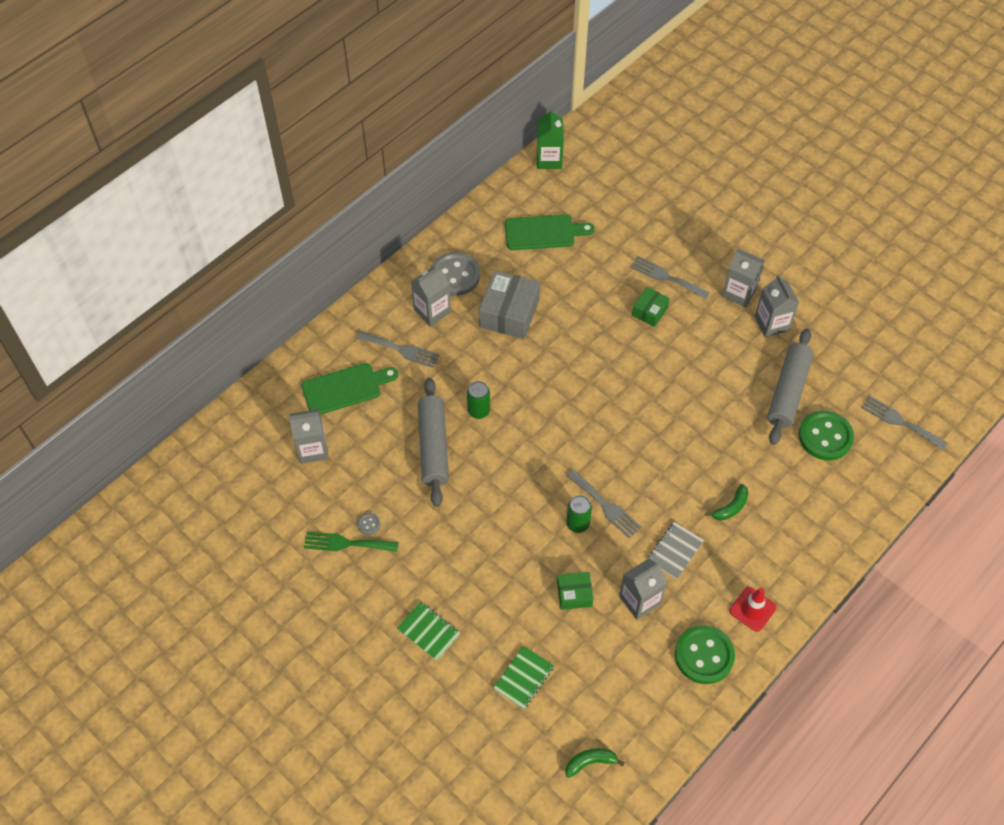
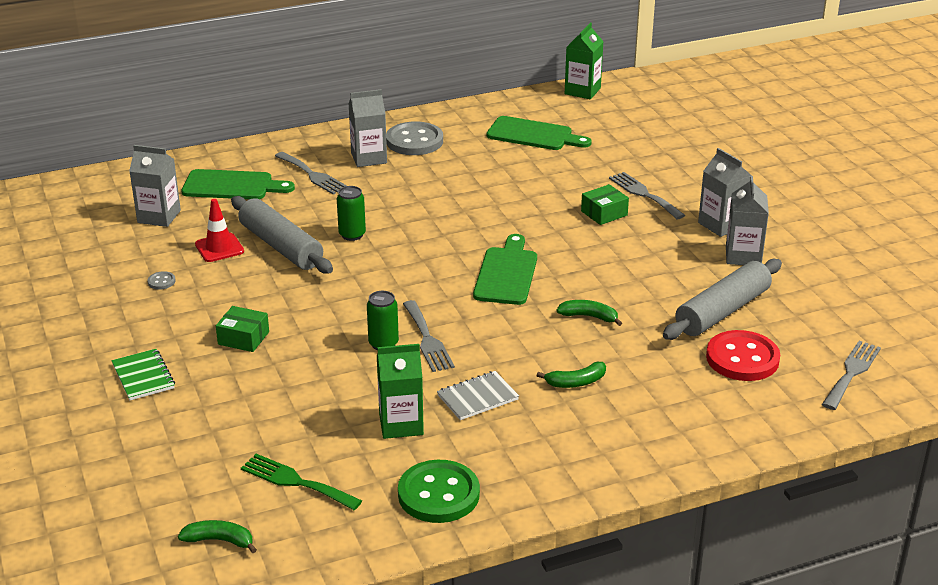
camera: 25 degrees right, 25 degrees down
green fork [304,532,398,552] -> green fork moved to [241,454,362,510]
grey rolling pin [418,378,449,507] -> grey rolling pin turned 60 degrees counterclockwise [231,196,333,274]
grey box [479,270,540,339] -> none
green notebook [493,646,554,709] -> none
green box [557,572,593,610] -> green box moved to [216,306,269,352]
grey carton [619,559,667,620] -> green carton [377,344,424,439]
red traffic cone [729,587,777,632] -> red traffic cone moved to [195,199,244,262]
green button [798,410,854,460] -> red button [706,330,780,381]
grey fork [862,396,948,450] -> grey fork turned 60 degrees clockwise [822,341,881,410]
none -> green cutting board [473,234,537,305]
none -> green banana [556,300,622,326]

